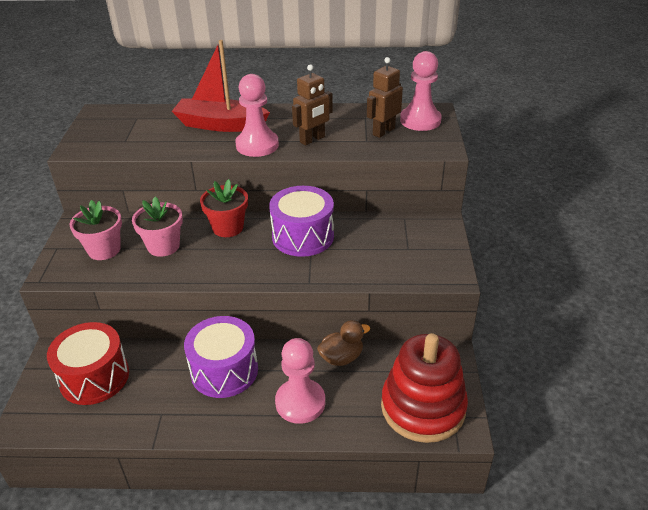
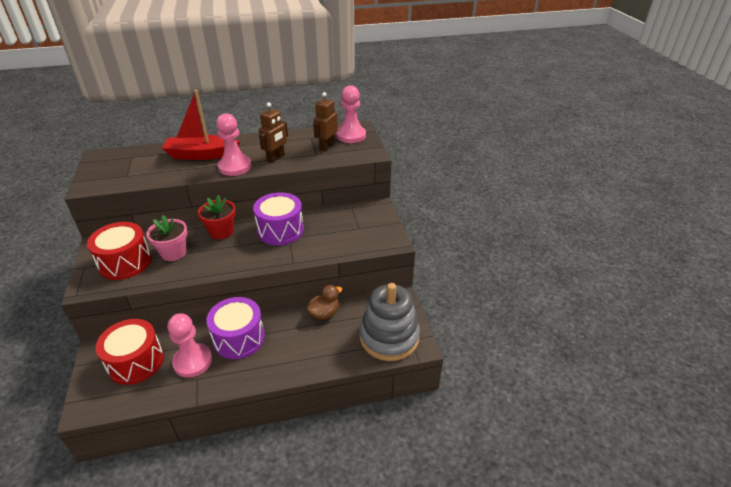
camera: 15 degrees left, 0 degrees up
pink flower pot [70,200,122,260] -> red drum [87,222,152,280]
pink pawn [275,338,325,424] -> pink pawn moved to [168,313,212,378]
red stacking toy [381,333,468,443] -> grey stacking toy [359,283,420,361]

